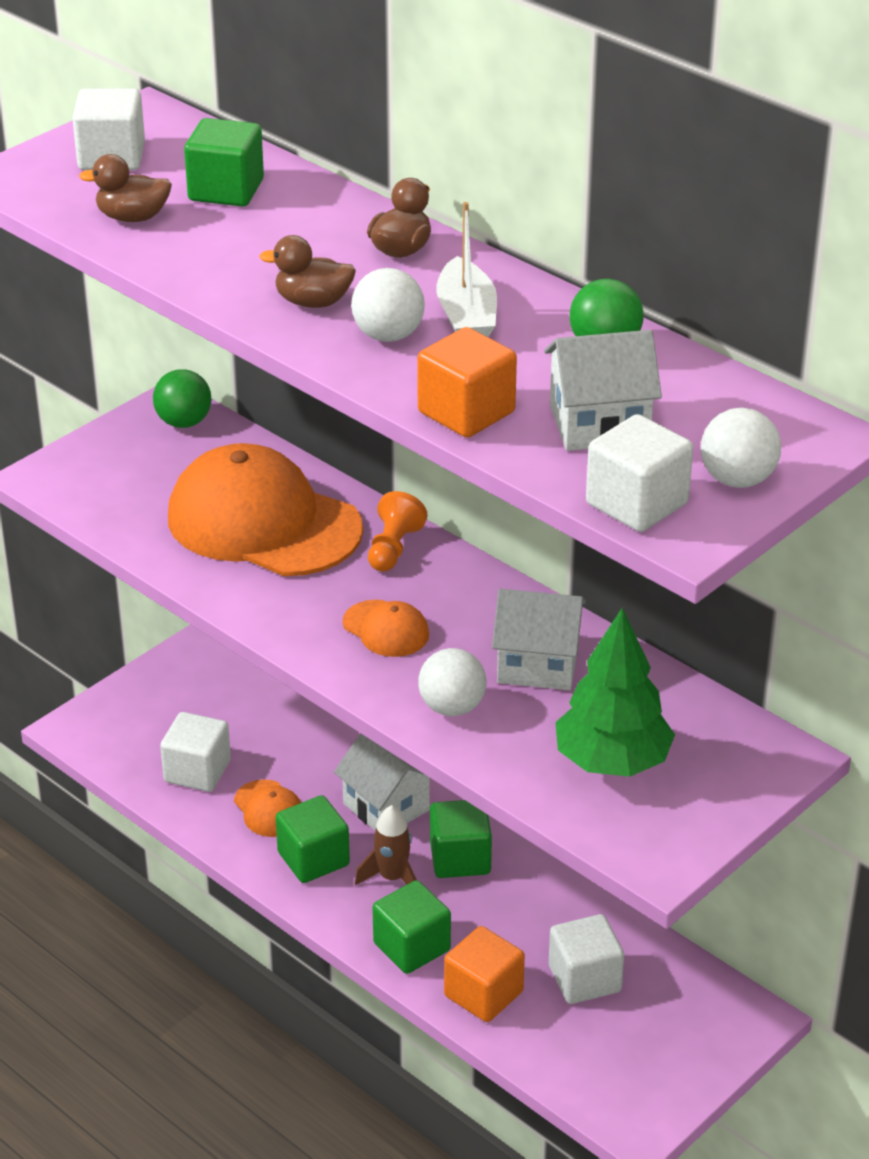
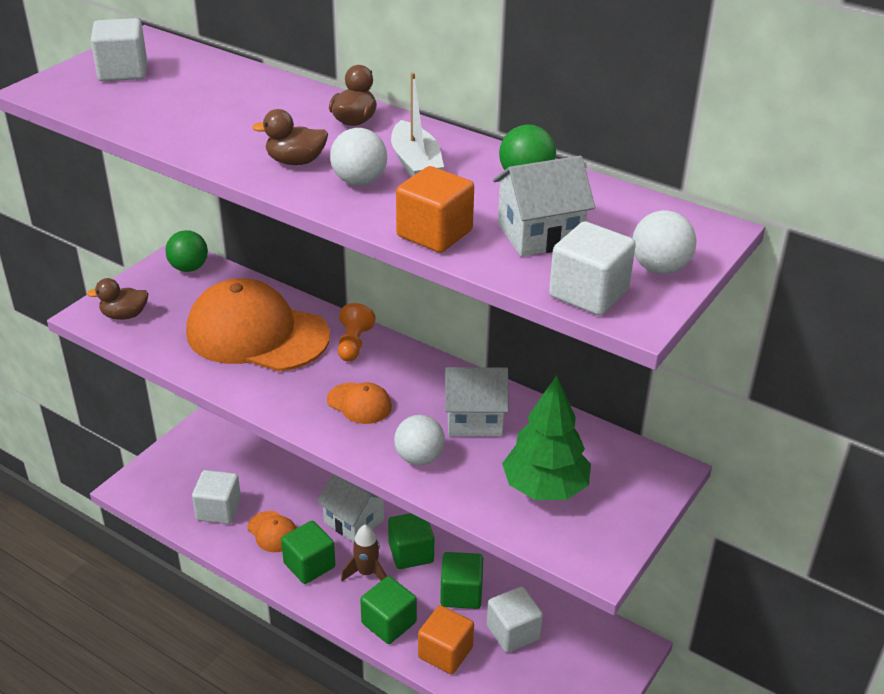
camera: 10 degrees left, 0 degrees up
brown duck [79,154,172,222] -> brown duck moved to [87,278,149,320]
green cube [184,118,264,207] -> green cube moved to [440,552,483,609]

